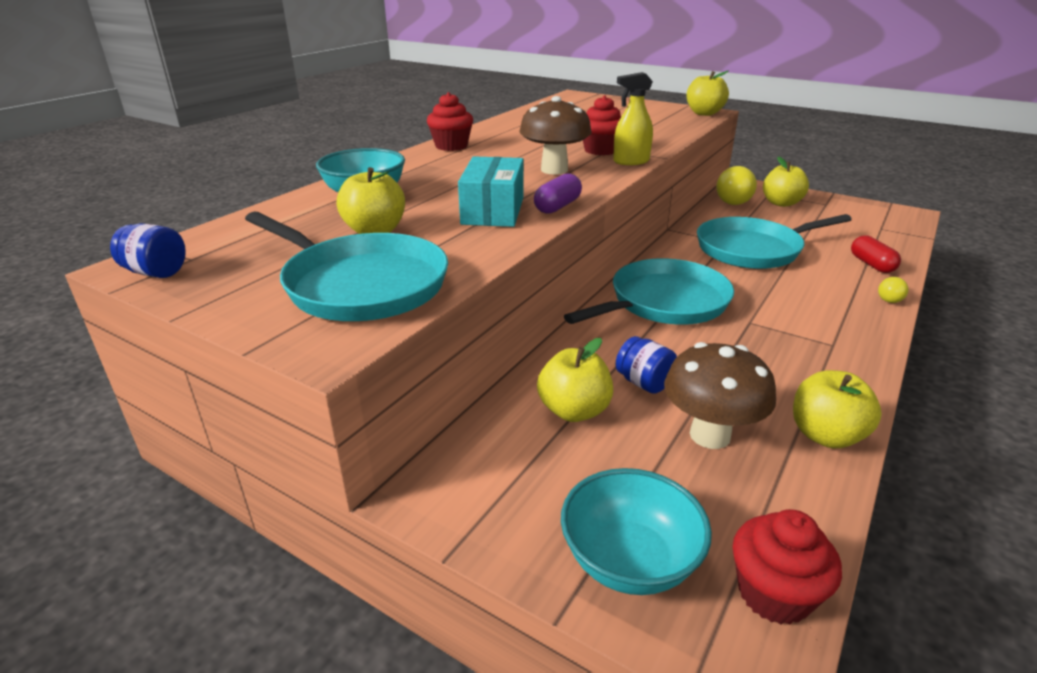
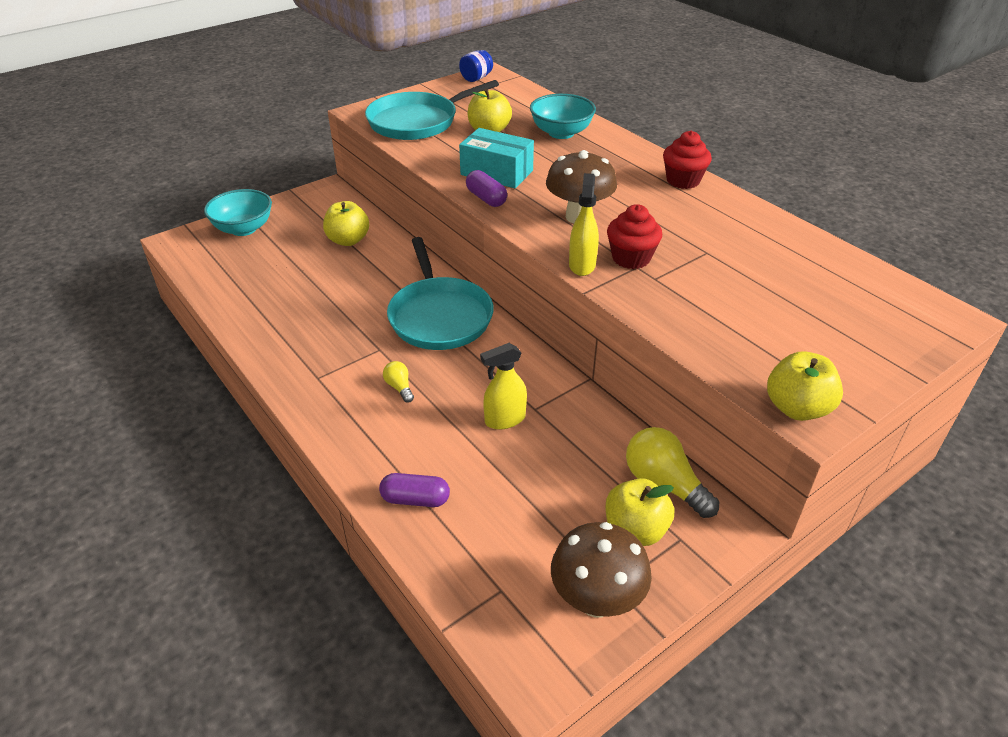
camera: 110 degrees right, 10 degrees up
blue jar [616,336,677,394] -> none
brown mushroom [664,342,776,449] -> brown mushroom moved to [551,522,652,618]
turquoise pan [697,214,852,269] -> yellow spray bottle [480,343,527,430]
red cupcake [733,509,842,625] -> none
yellow apple [793,370,882,448] -> none
red capsule [851,235,901,273] -> purple capsule [379,473,450,507]
yellow light bulb [878,277,909,303] -> yellow light bulb moved to [383,361,414,403]

